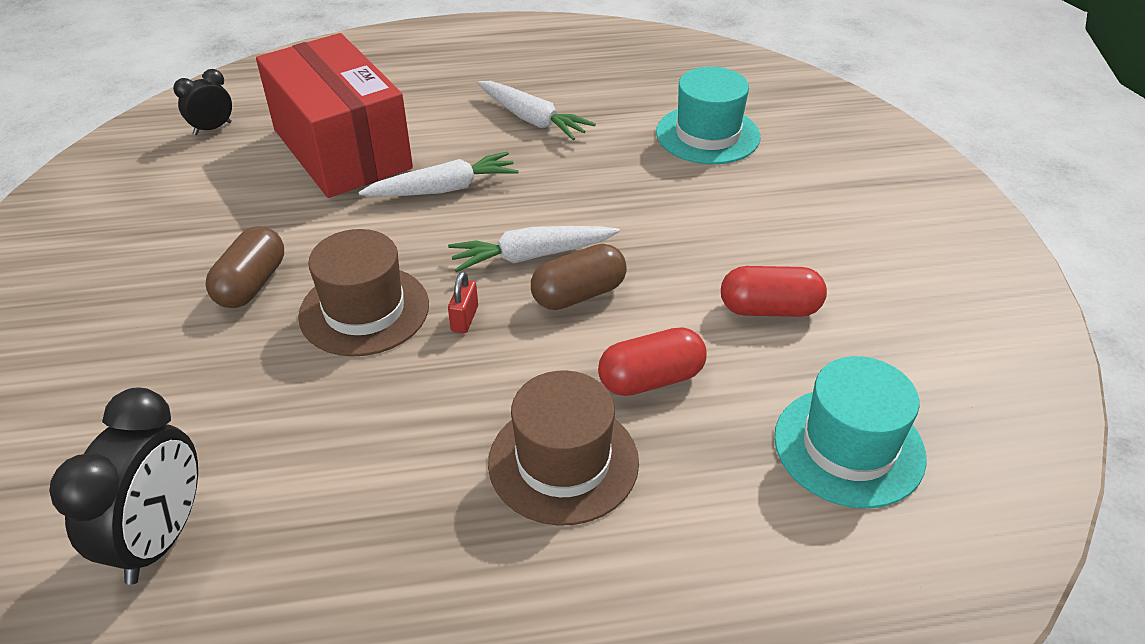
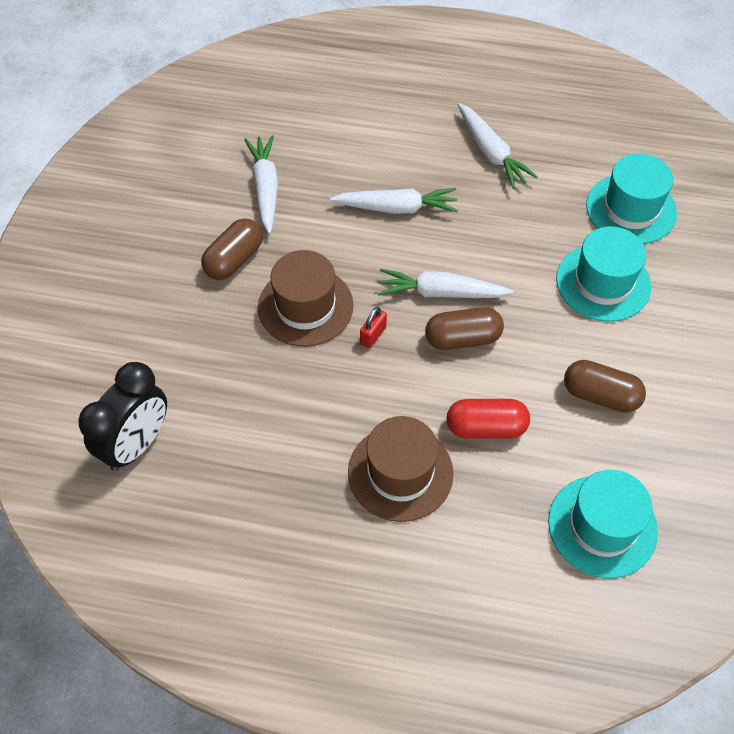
camera: 20 degrees right, 15 degrees up
black clock [173,69,232,135] -> none
red box [256,33,413,198] -> none
red capsule [721,266,827,317] -> brown capsule [564,360,646,413]
none -> white carrot [244,135,278,234]
none -> turquoise hat [556,226,651,322]

